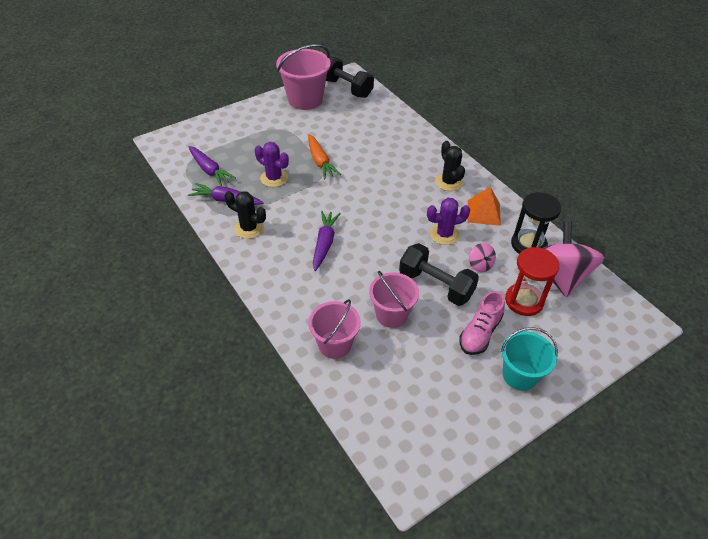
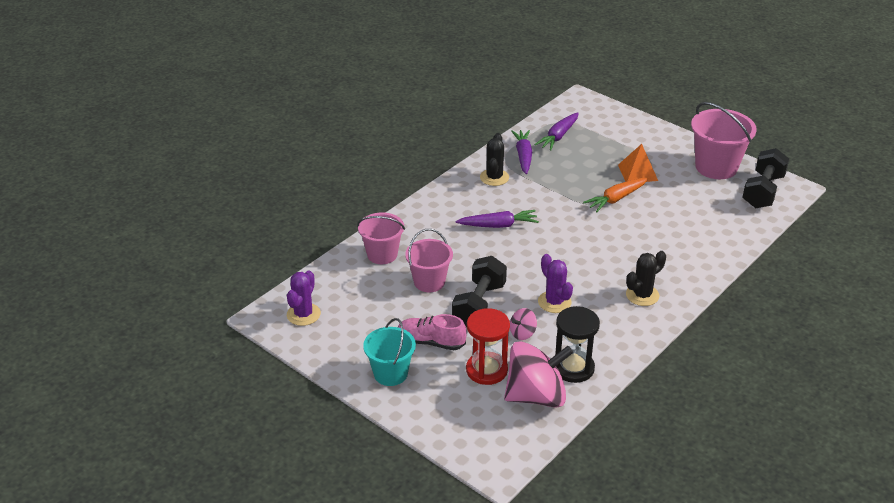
camera: 75 degrees right, 10 degrees down
purple cactus [255,142,289,187] -> purple cactus moved to [287,271,321,326]
orange pyramid [468,187,501,226] -> orange pyramid moved to [618,144,658,182]

